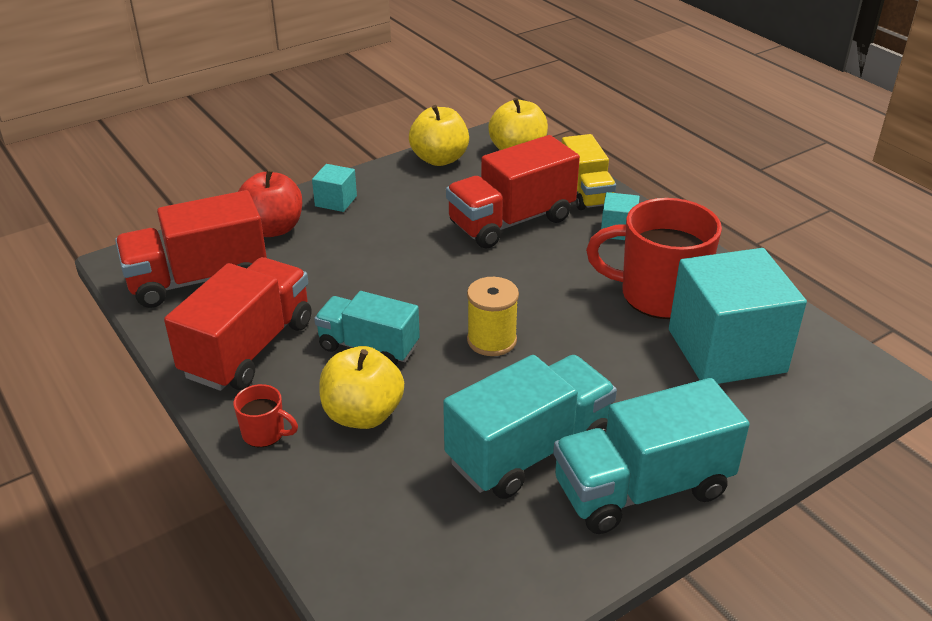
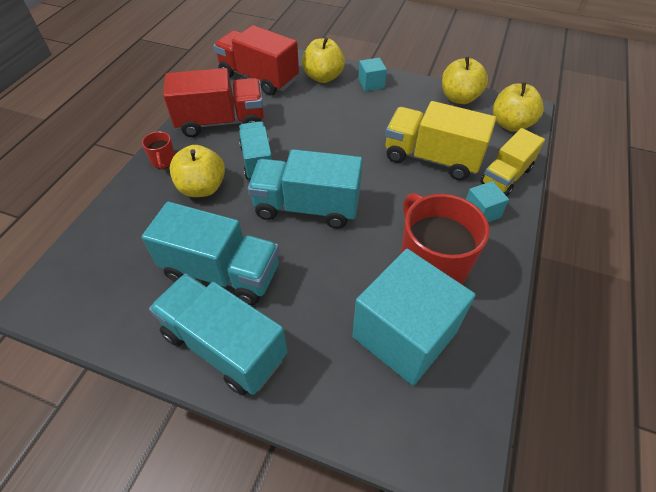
camera: 55 degrees right, 15 degrees up
red apple [238,170,302,237] -> yellow apple [302,37,345,83]
red truck [446,135,580,248] -> yellow truck [385,101,496,180]
yellow spool [467,277,519,356] -> turquoise truck [248,149,363,228]

